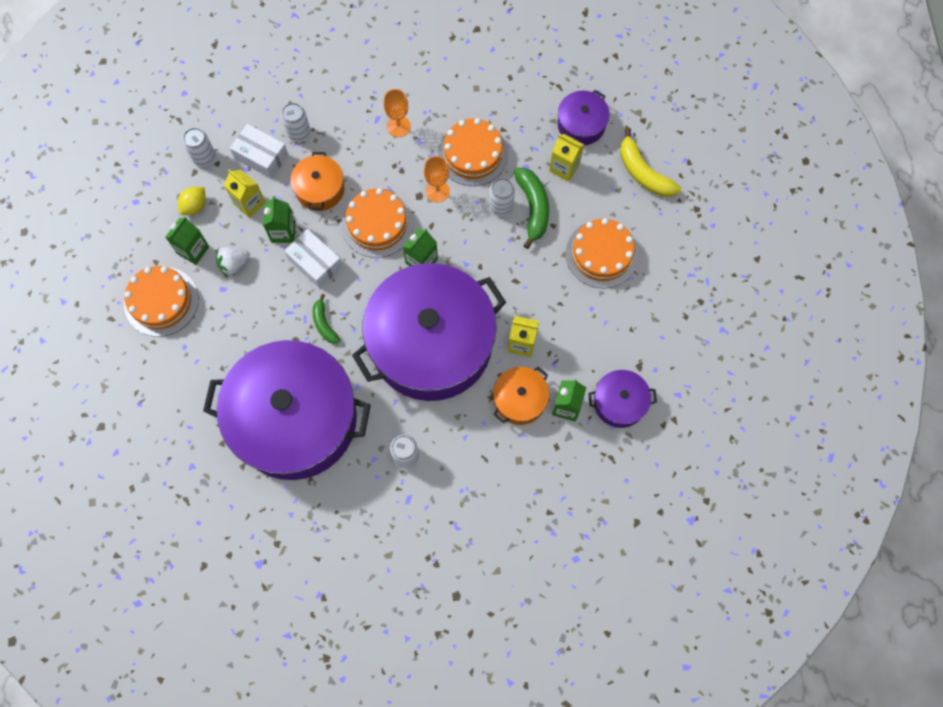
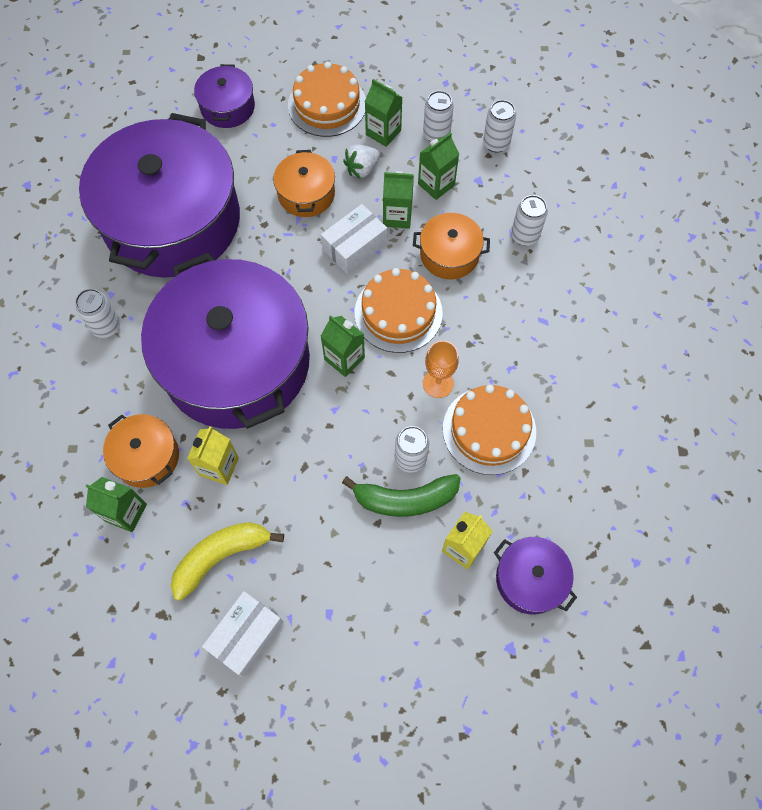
camera: 95 degrees right, 5 degrees down
yellow lemon [178,187,206,215] -> white can [423,91,454,142]
white strawberry [216,247,250,276] -> white strawberry turned 105 degrees counterclockwise [343,145,380,179]
yellow carton [224,169,266,218] -> green carton [418,132,459,200]
white box [230,124,288,179] -> white box moved to [202,591,284,677]
green banana [313,294,340,344] -> none
orange goblet [383,89,411,137] -> none
orange cake [566,218,638,288] -> none
purple pot [588,370,657,428] -> purple pot moved to [194,64,255,128]
yellow banana [620,128,681,197] -> yellow banana moved to [171,522,284,601]
none -> orange pot [273,150,335,217]

